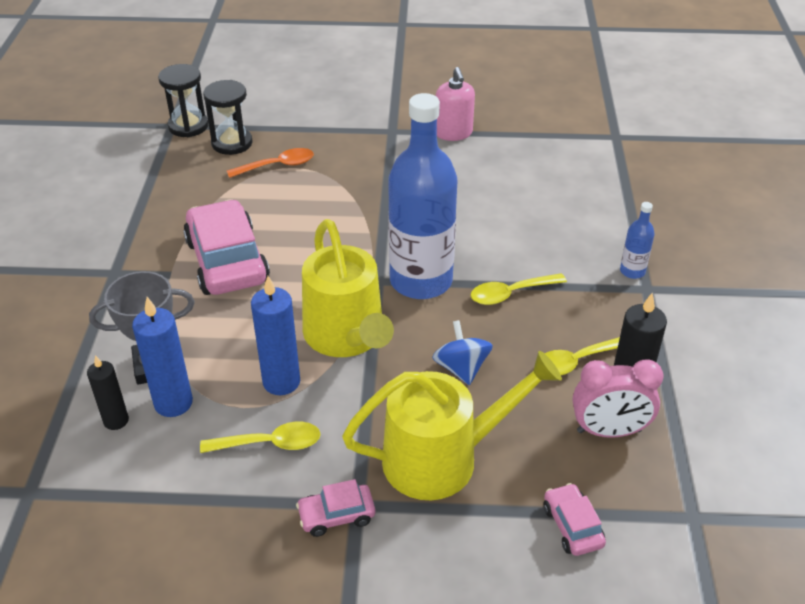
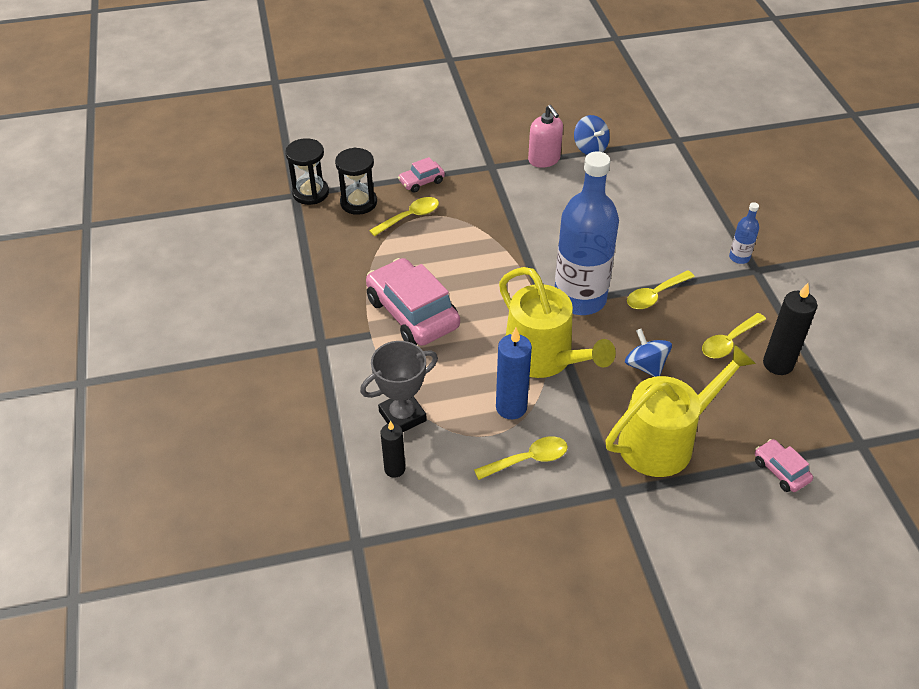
camera: 15 degrees left, 5 degrees up
blue candle [132,297,193,417] -> none
orange spoon [227,148,314,178] -> yellow spoon [369,197,439,236]
pink car [296,479,375,537] -> pink car moved to [398,157,445,193]
pink clock [573,359,664,438] -> none
none -> blue spinning top [574,115,610,155]

